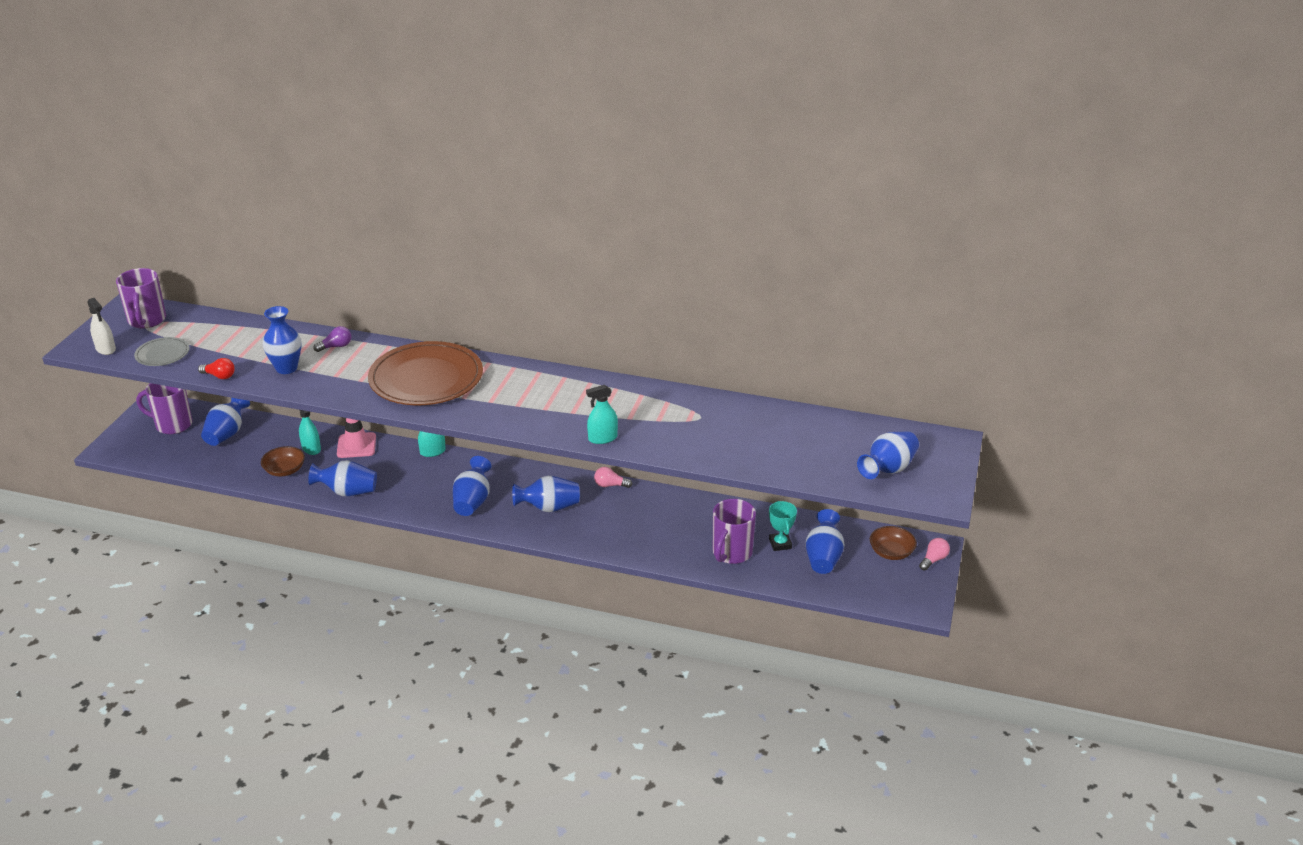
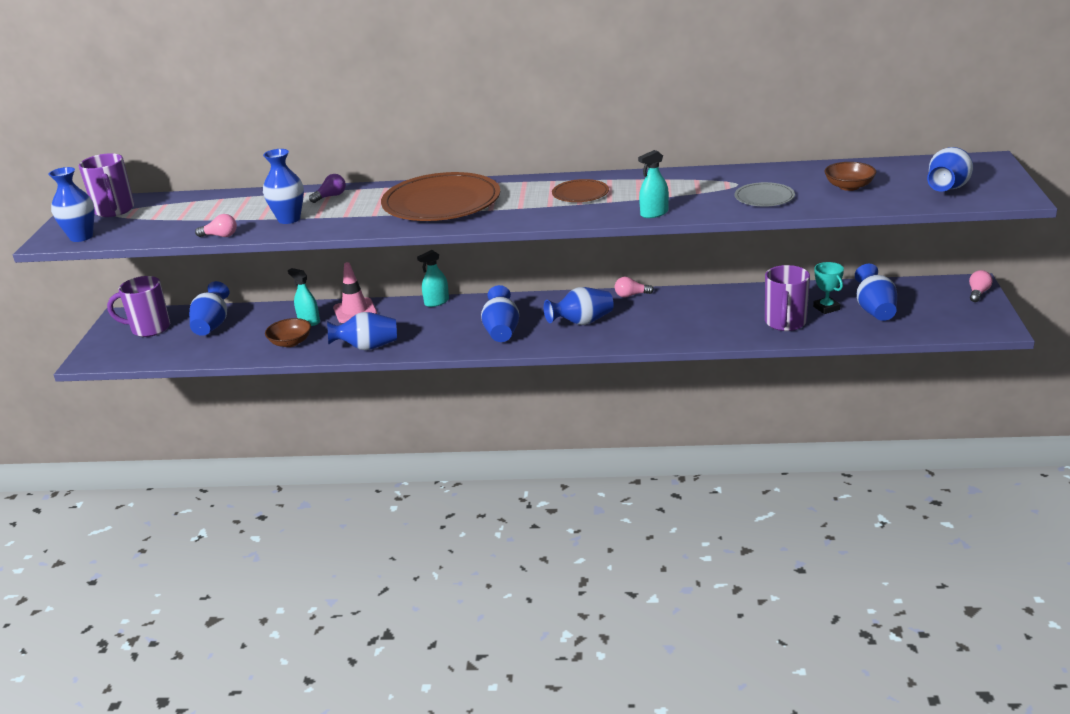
camera: 10 degrees left, 5 degrees down
white spray bottle [87,298,116,355] -> blue vase [48,167,95,242]
grey plate [134,337,189,366] -> grey plate moved to [735,182,795,207]
red light bulb [198,358,235,379] -> pink light bulb [195,214,237,237]
brown bowl [870,526,917,560] -> brown bowl moved to [824,162,876,191]
none -> brown plate [552,179,609,202]

